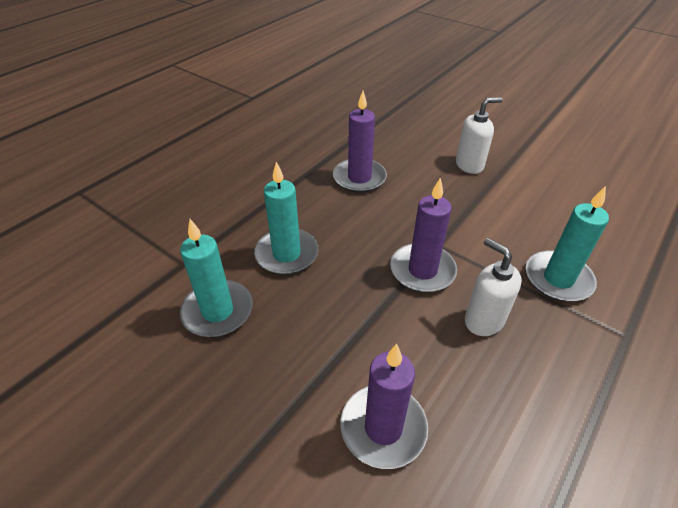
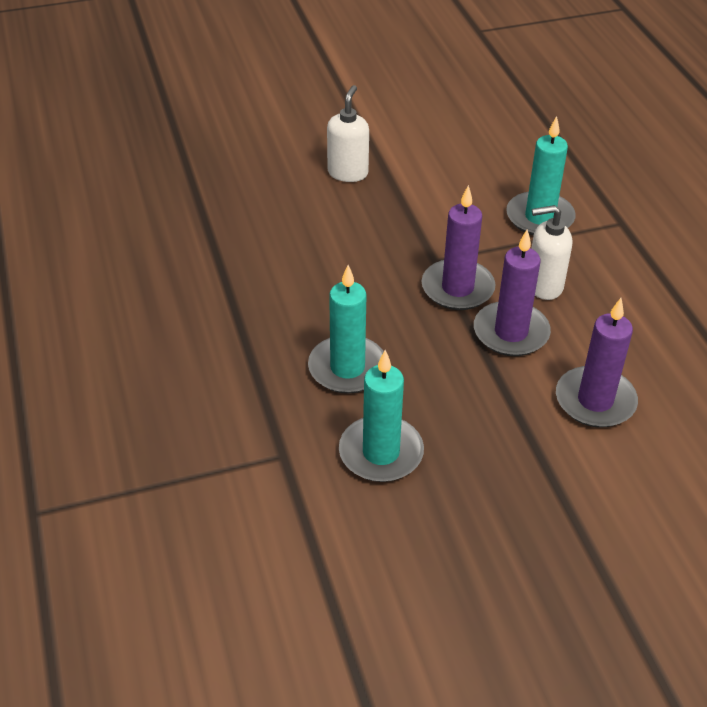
camera: 55 degrees left, 0 degrees up
purple candle [333,91,387,193] -> purple candle moved to [474,230,551,356]

